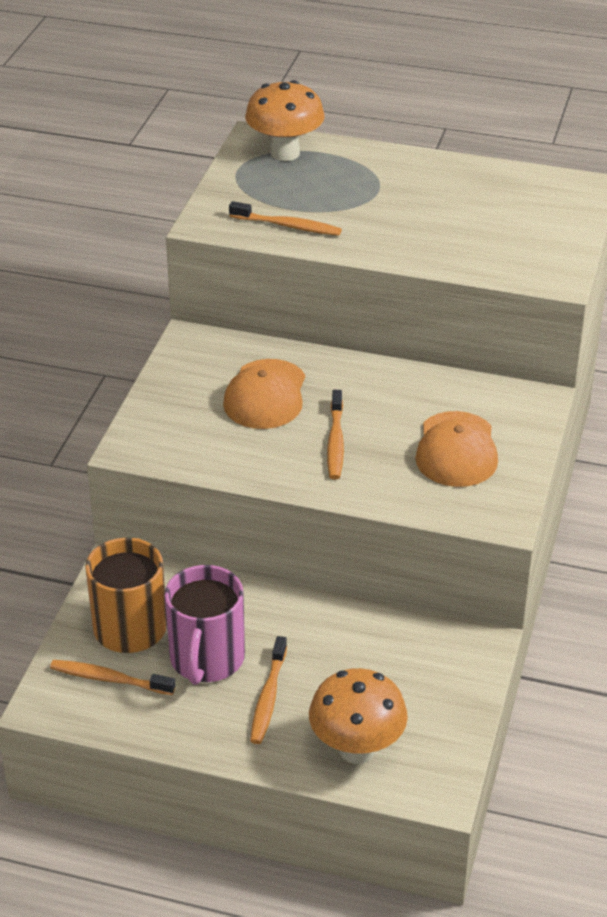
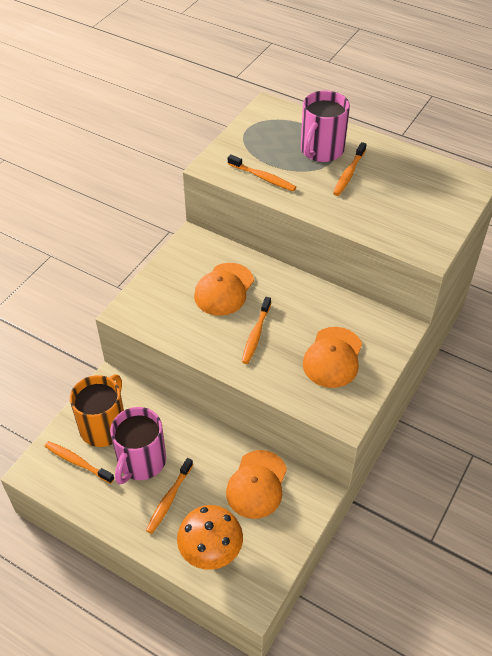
camera: 15 degrees right, 10 degrees up
orange mushroom [245,80,325,161] -> none
none -> orange cap [226,450,287,519]
none -> pink mug [301,91,350,162]
none -> orange toothbrush [333,142,366,196]

